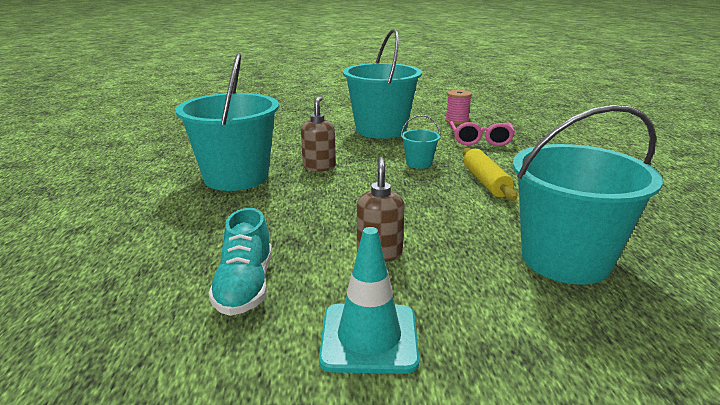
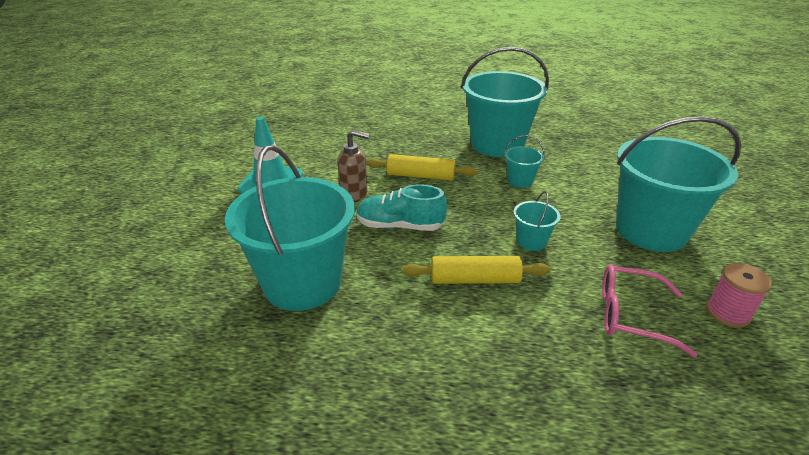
camera: 100 degrees right, 10 degrees up
turquoise shoe [208,208,272,316] -> turquoise shoe moved to [356,184,447,231]
brown soap dispenser [301,96,336,172] -> turquoise bucket [504,135,545,188]
none -> yellow rolling pin [366,154,477,180]

